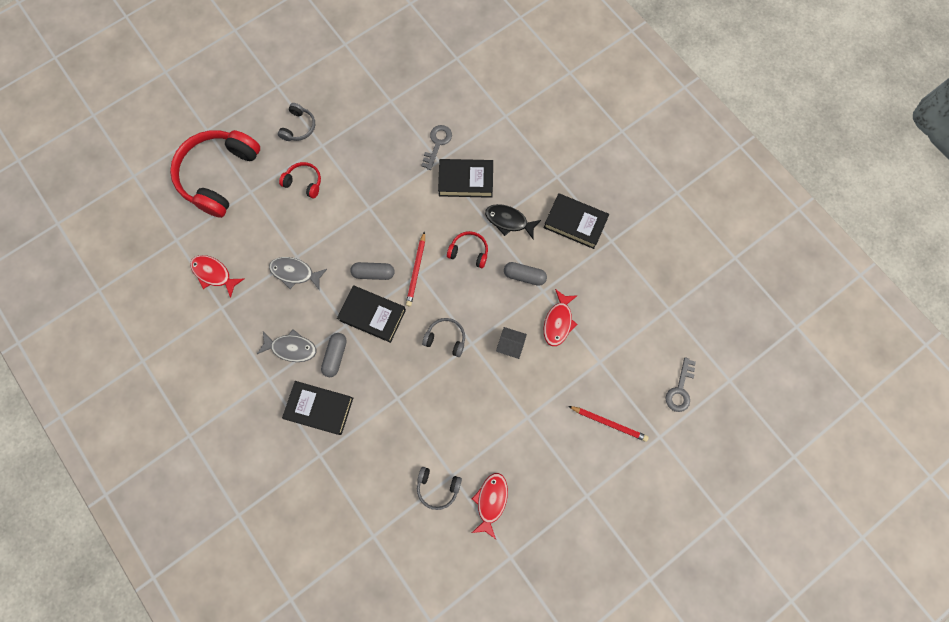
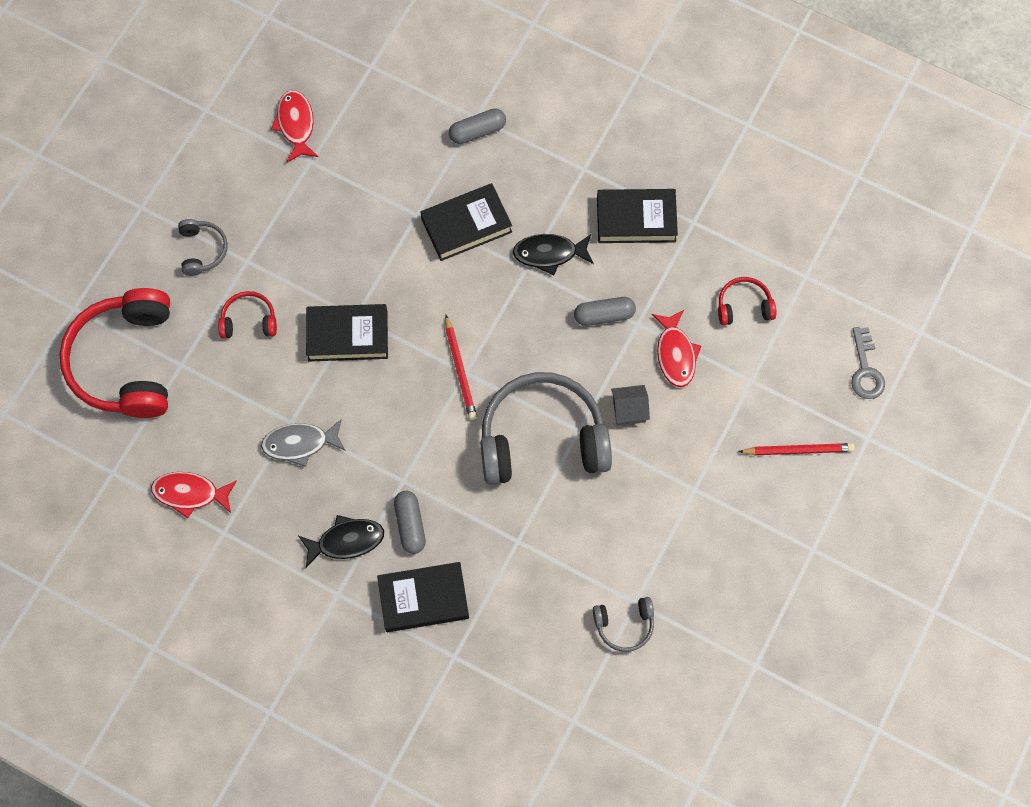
camera: 25 degrees left, 5 degrees down
grey fish [257,329,317,362] -> black fish [299,515,384,568]
black book [337,285,406,343] -> black book moved to [306,304,388,361]
grey capsule [350,262,395,280] -> grey capsule moved to [449,108,506,144]
grey key [421,125,452,170] -> none
grey headphones [422,318,465,357] -> grey headphones [480,372,612,485], size x2.21
red headphones [447,231,488,268] -> red headphones moved to [718,277,776,326]
red fish [472,473,508,539] -> red fish moved to [271,90,318,162]

